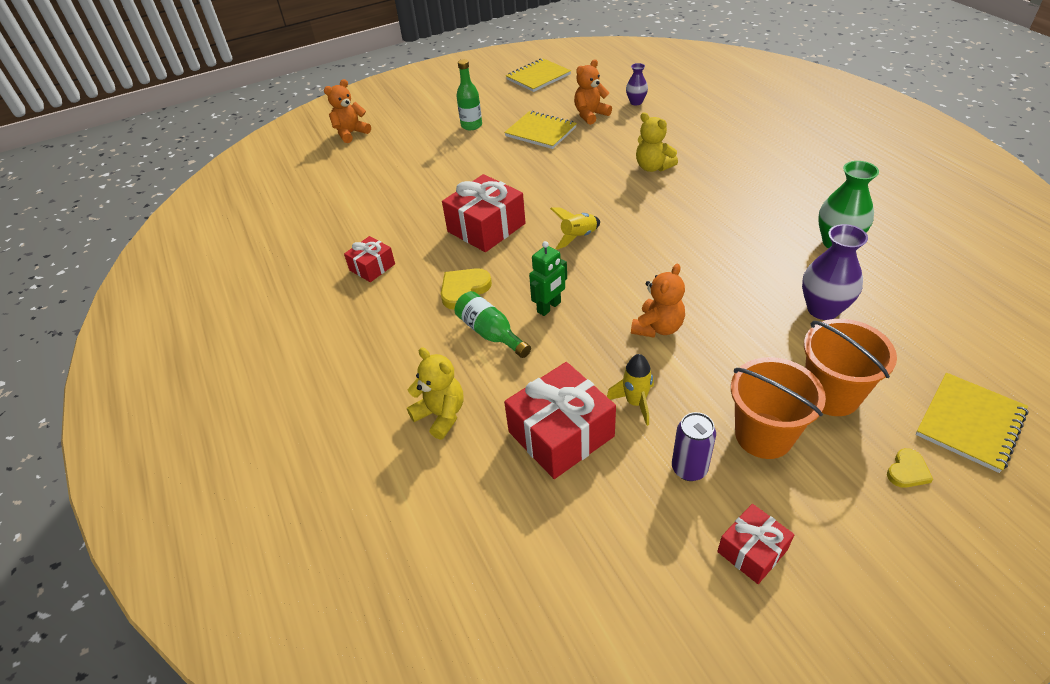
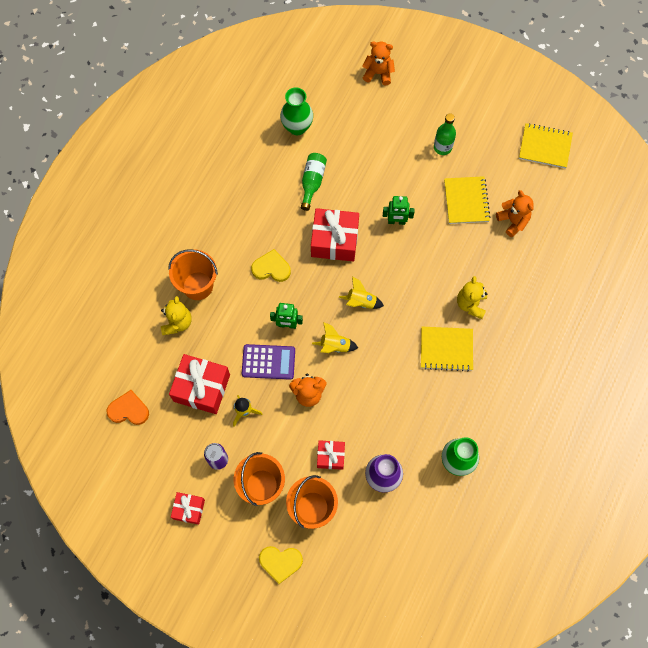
camera: 50 degrees right, 25 degrees up
red gift [344,236,395,282] -> red gift moved to [317,440,345,470]
green bottle [454,291,531,358] -> green bottle moved to [301,153,327,211]
orange teddy bear [574,59,612,125] -> orange teddy bear turned 45 degrees clockwise [496,190,534,237]
purple vase [626,63,648,105] -> none
yellow heart [887,448,933,488] -> yellow heart [259,546,303,584], size x1.66
yellow notebook [916,373,1029,473] -> yellow notebook moved to [421,327,473,372]
none -> orange heart [107,390,149,425]
none -> orange bucket [168,250,218,300]
none -> purple calculator [242,344,295,380]
none -> green vase [280,87,313,135]
none -> yellow rocket [312,322,358,353]
none -> green robot [383,196,415,225]

